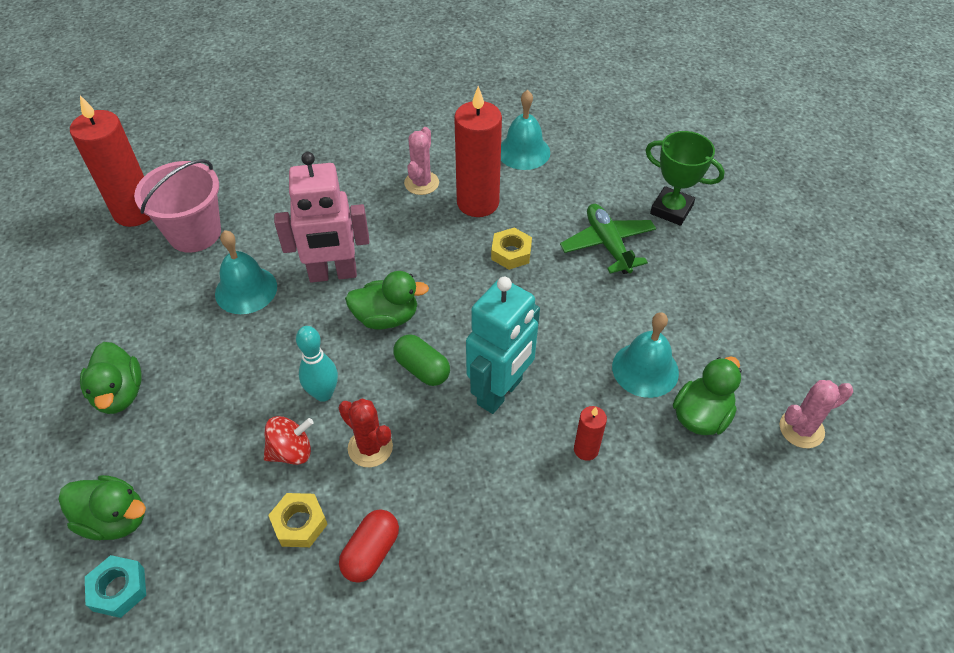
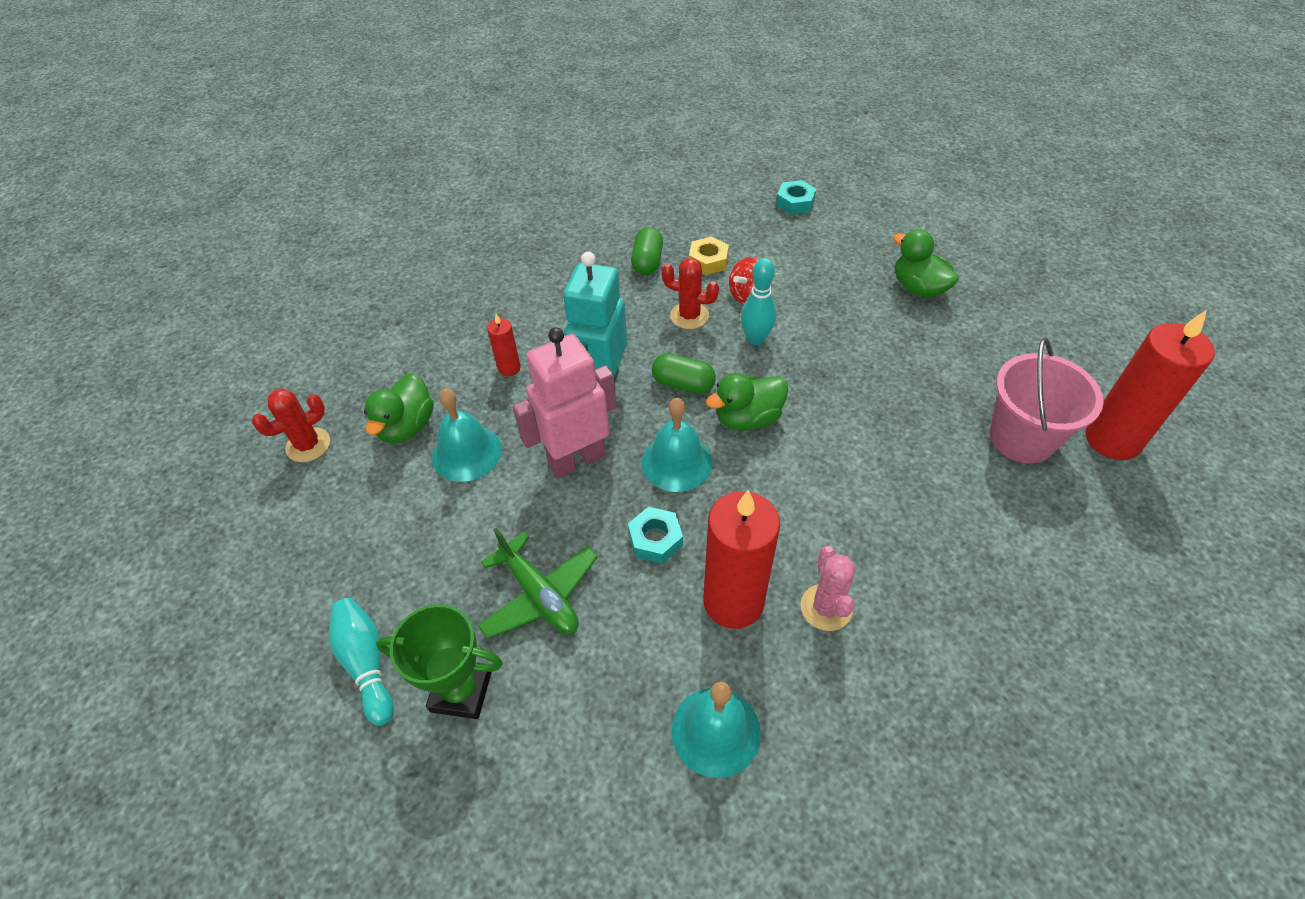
camera: 160 degrees right, 0 degrees up
green duck [58,475,146,540] -> none
turquoise bell [215,230,277,314] -> turquoise bell moved to [642,398,712,492]
pink robot [274,152,369,282] -> pink robot moved to [513,327,617,478]
red capsule [339,510,399,583] -> green capsule [631,227,663,275]
yellow nut [491,228,532,270] -> turquoise nut [628,507,683,564]
pink cactus [779,380,853,448] -> red cactus [252,388,330,462]
none -> turquoise bowling pin [329,598,394,726]

